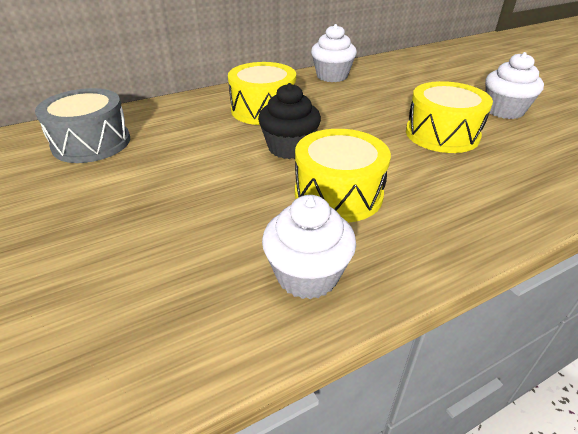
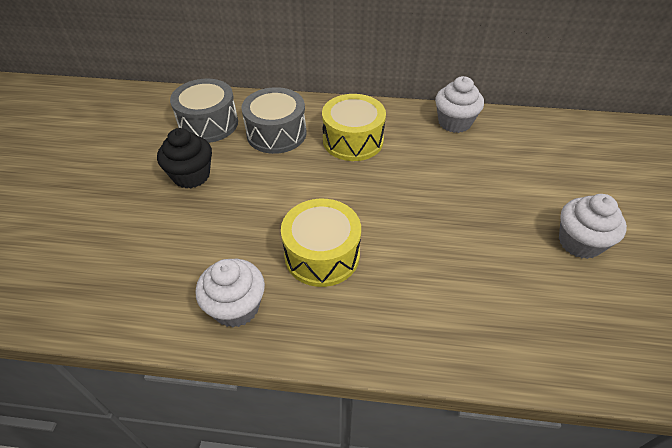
camera: 35 degrees right, 10 degrees up
black cupcake [258,83,321,159] -> black cupcake moved to [157,128,212,189]
yellow drum [406,81,493,153] -> none
none -> grey drum [241,87,306,154]

